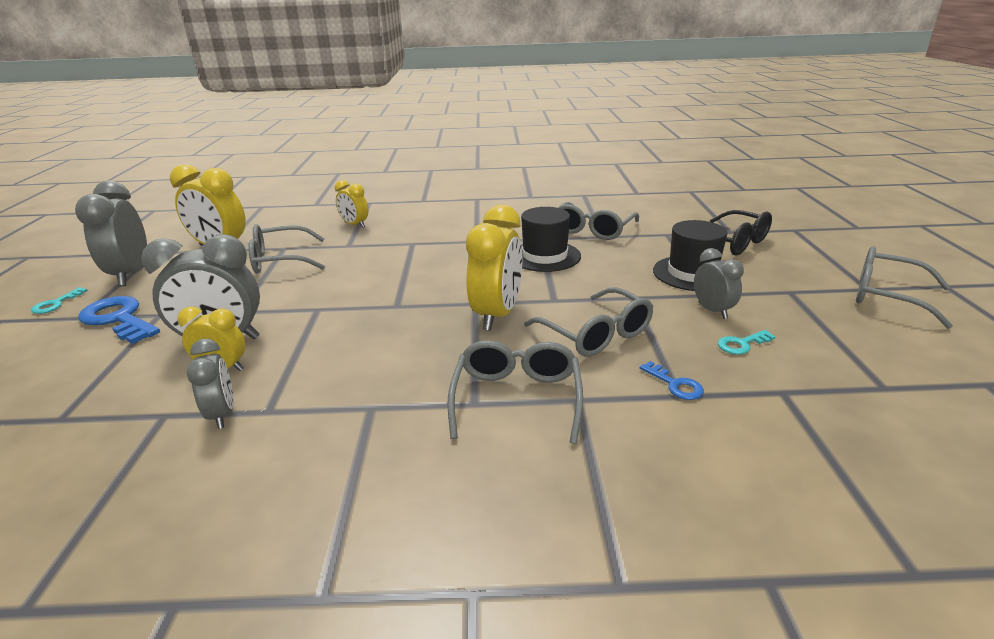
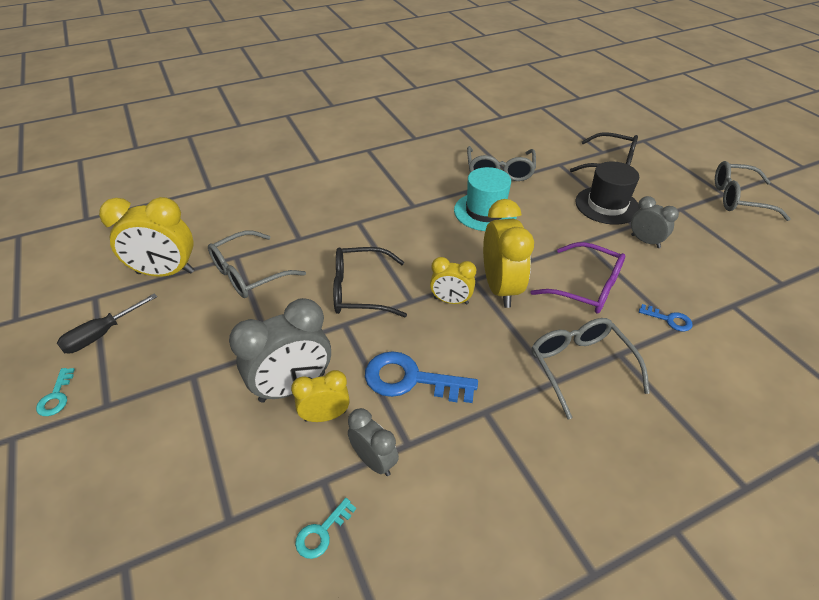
camera: 25 degrees left, 15 degrees up
grey clock [75,180,147,286] -> black screwdriver [57,293,157,353]
blue key [78,296,160,344] -> blue key moved to [365,351,478,403]
yellow clock [335,180,369,228] -> yellow clock moved to [430,257,476,305]
black hat [521,207,581,272] -> turquoise hat [454,167,517,231]
grey glasses [524,287,654,357] -> purple glasses [531,242,625,313]
turquoise key [718,330,776,355] -> turquoise key moved to [295,498,356,559]
none -> black glasses [333,247,407,317]

